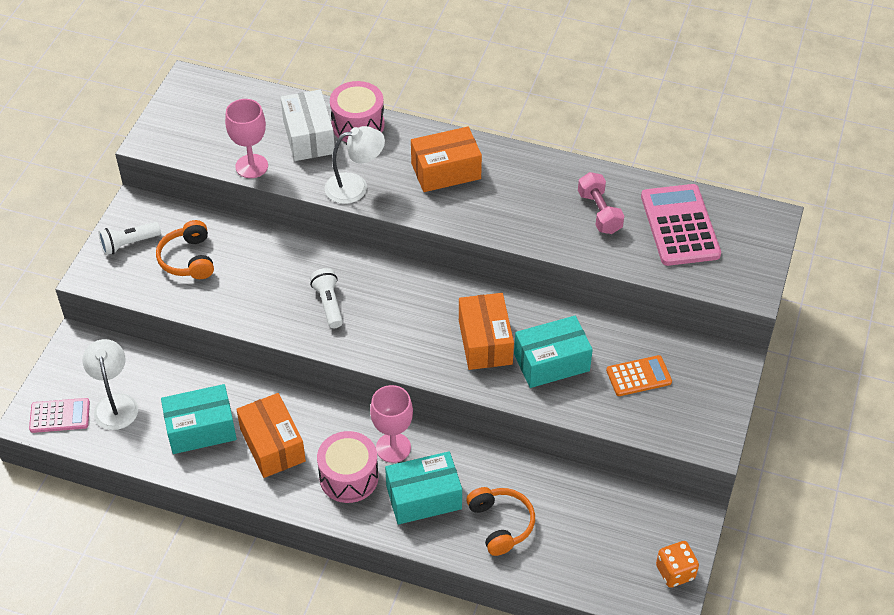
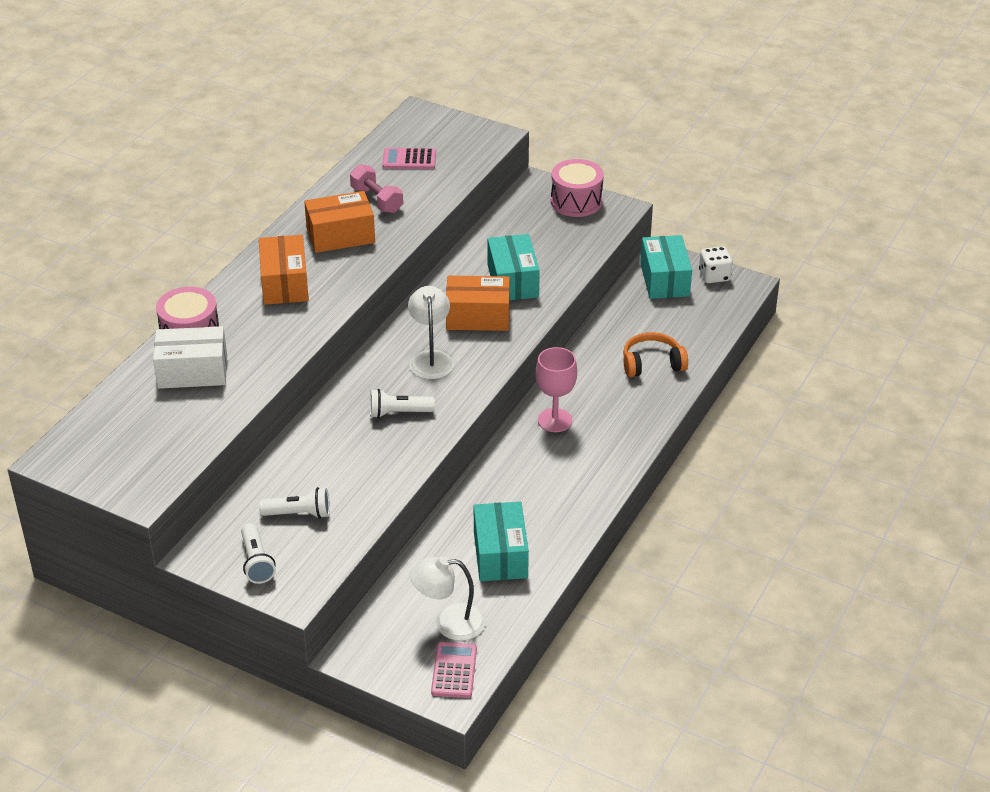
camera: 80 degrees left, 10 degrees down
orange headphones [156,220,214,279] -> white flashlight [259,487,330,519]
pink goblet [225,99,268,178] -> none
orange box [236,393,306,478] -> orange box moved to [304,191,375,253]
pink drum [317,431,379,503] -> pink drum moved to [551,159,604,217]
white lamp [325,126,385,204] -> white lamp moved to [408,286,454,379]
turquoise box [385,451,462,525] -> turquoise box moved to [640,235,692,299]
pink dumbbell [578,172,624,234] -> pink dumbbell turned 60 degrees clockwise [350,164,403,213]
orange calculator [606,355,672,396] -> none
pink calculator [641,184,721,266] -> pink calculator [382,148,436,169], size x0.58
orange dice [656,541,699,588] -> white dice [699,246,733,283]

